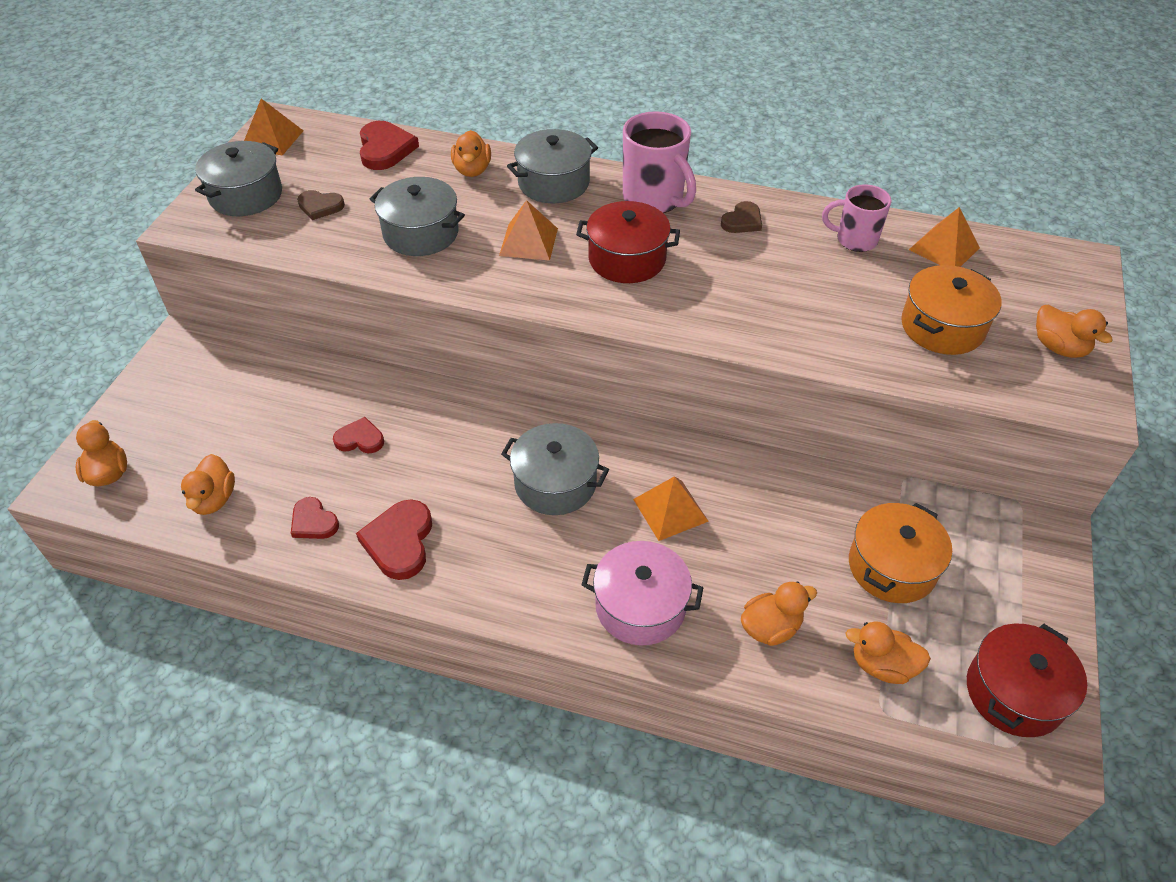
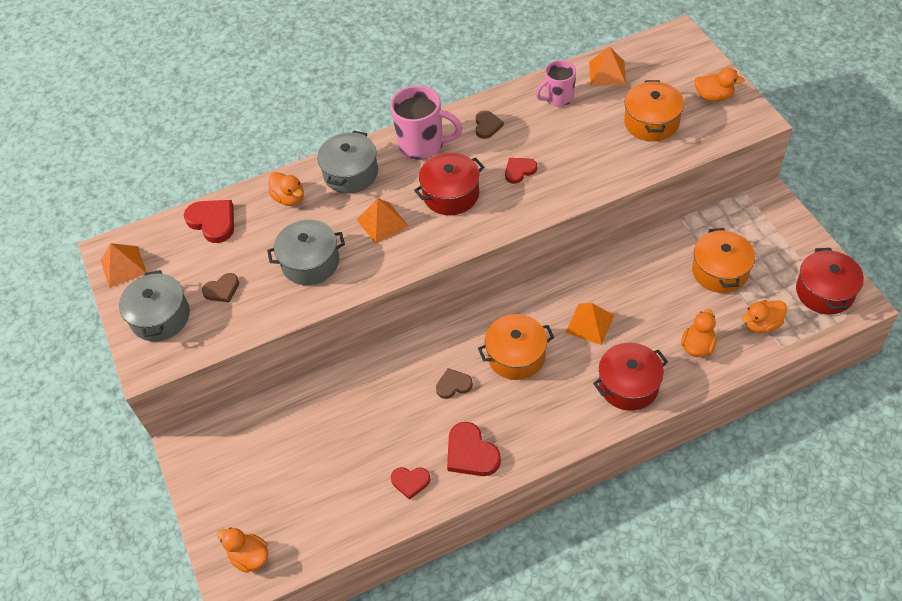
camera: 35 degrees left, 5 degrees up
orange duck [181,454,235,515] -> none
red heart [333,417,384,453] -> red heart moved to [505,158,537,184]
grey pot [501,423,609,515] -> orange pot [478,314,554,380]
pink pot [581,541,703,645] -> red pot [593,343,668,411]
none -> brown heart [436,368,473,399]

